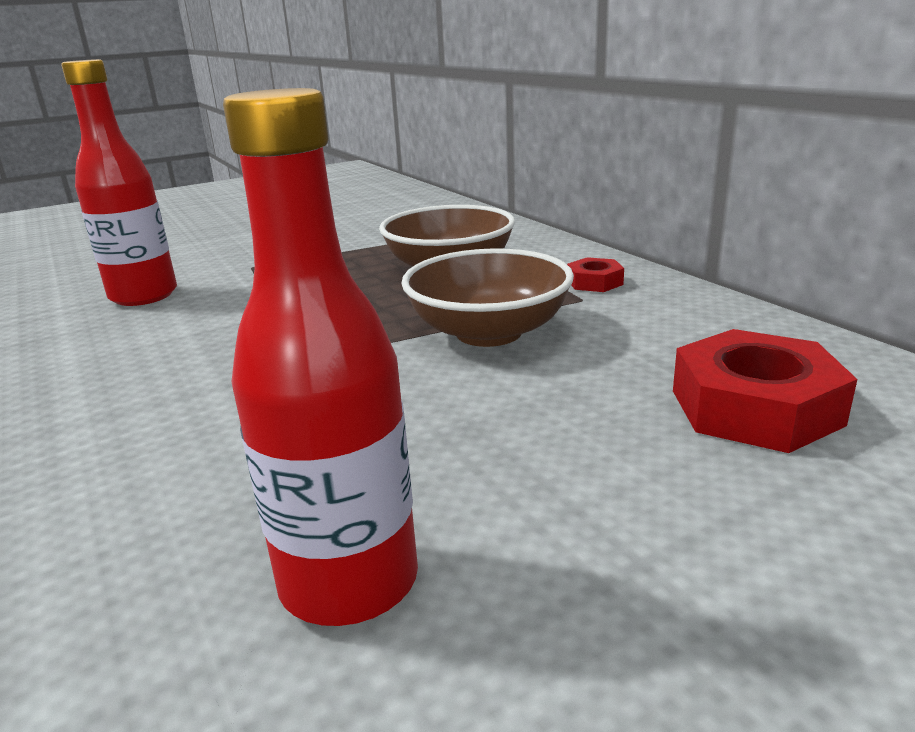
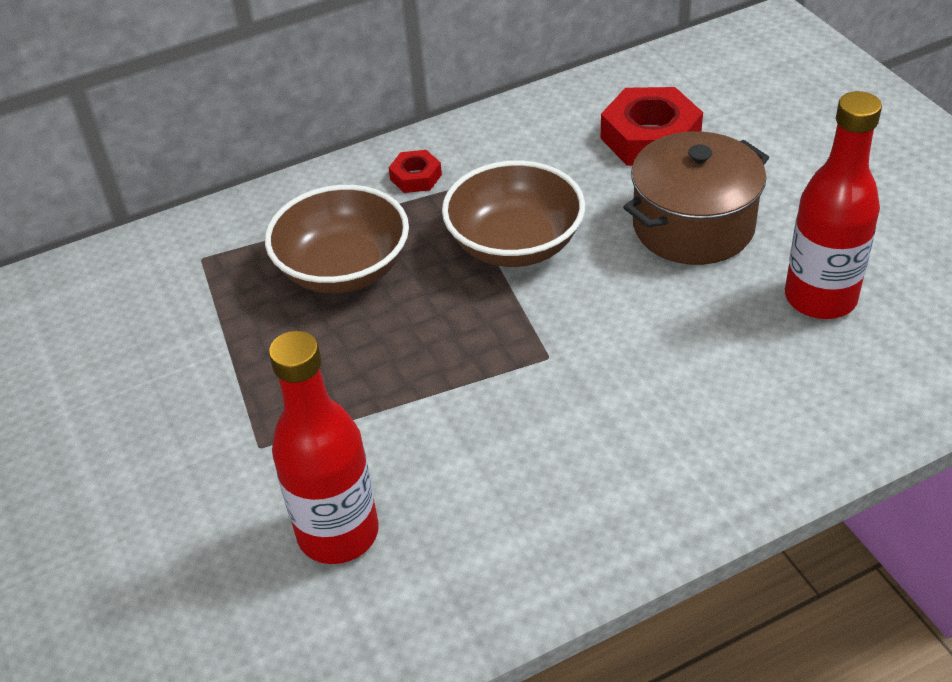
camera: 85 degrees left, 20 degrees up
none -> brown pot [623,131,769,265]

